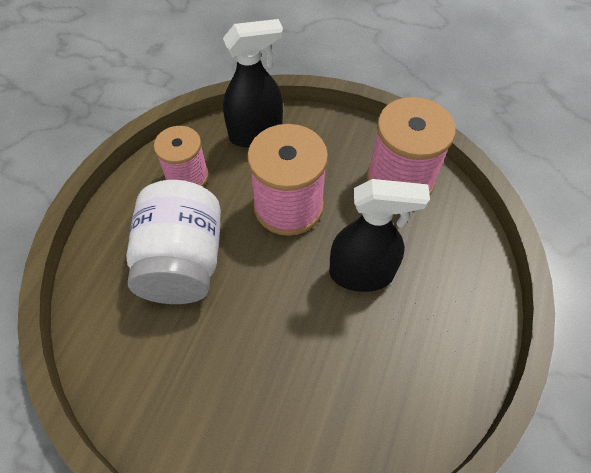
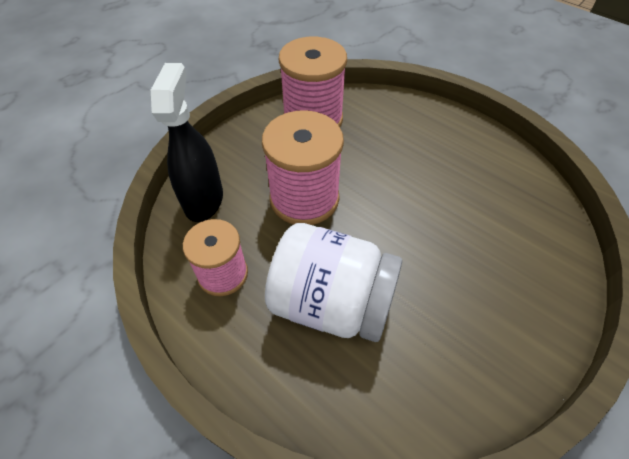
camera: 70 degrees left, 5 degrees down
black spray bottle [329,179,430,292] -> none

